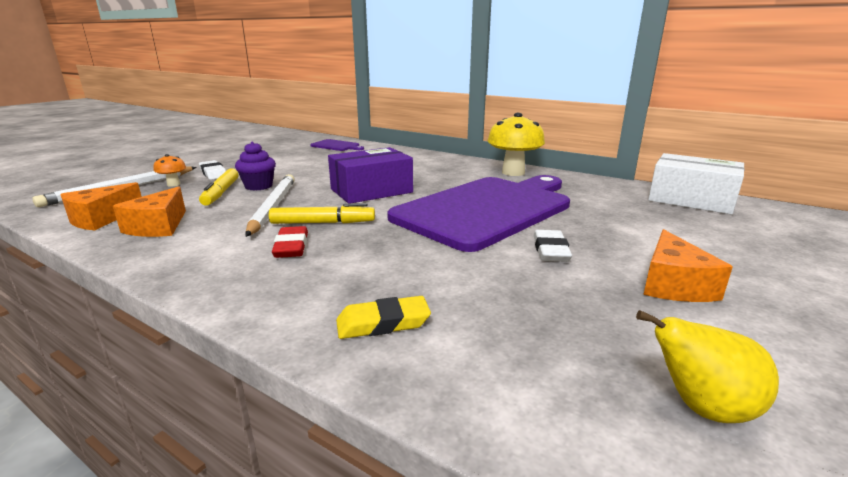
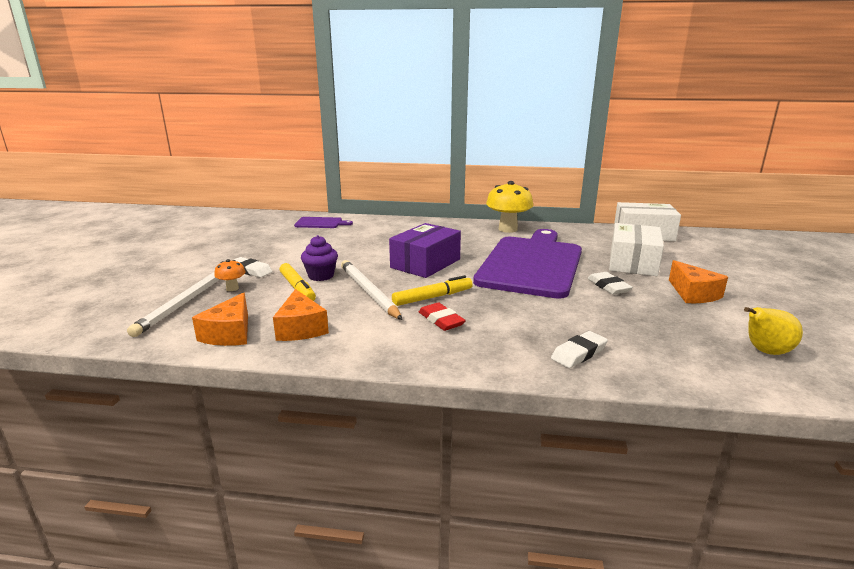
camera: 25 degrees left, 0 degrees up
yellow eraser [336,296,431,339] -> white eraser [551,331,608,368]
none -> white box [609,223,664,276]

